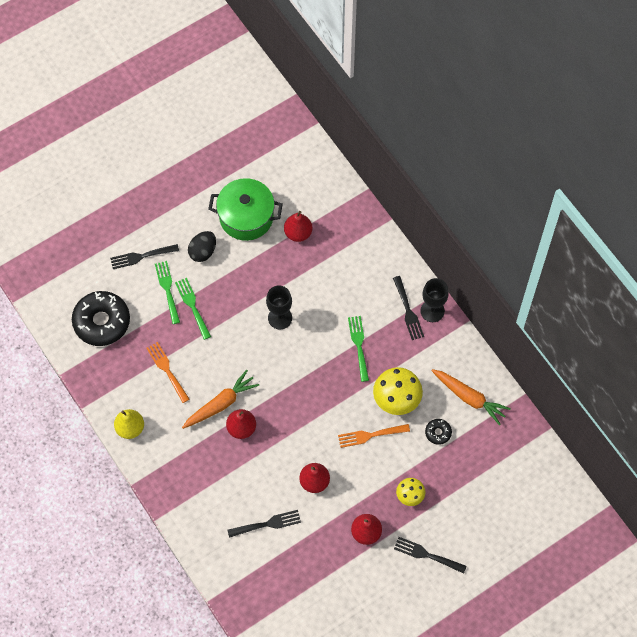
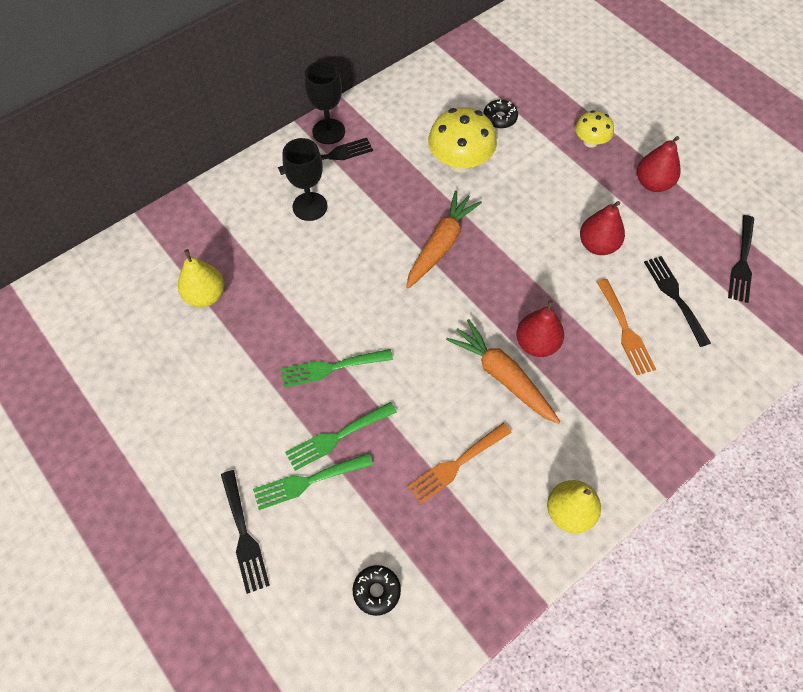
camera: 95 degrees left, 5 degrees down
black donut [72,291,130,346] -> black donut [353,565,401,616], size x0.45
black egg [188,231,216,262] -> none
green pot [208,178,283,241] -> none
black goblet [266,285,292,330] -> black goblet moved to [283,138,327,221]
red pear [284,211,313,242] -> yellow pear [178,249,224,307]
orange fork [338,424,410,448] -> orange fork moved to [597,279,656,375]
green fork [348,316,369,382] -> green fork moved to [281,349,393,388]
black fork [394,537,467,574] -> black fork moved to [728,215,754,303]
orange carrot [431,369,511,425] -> orange carrot moved to [406,190,482,289]

